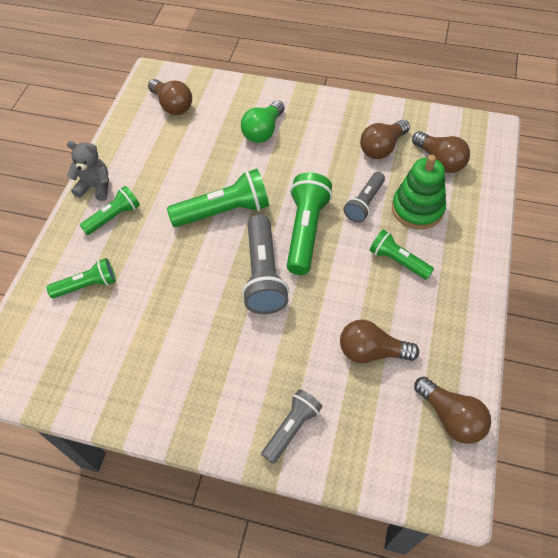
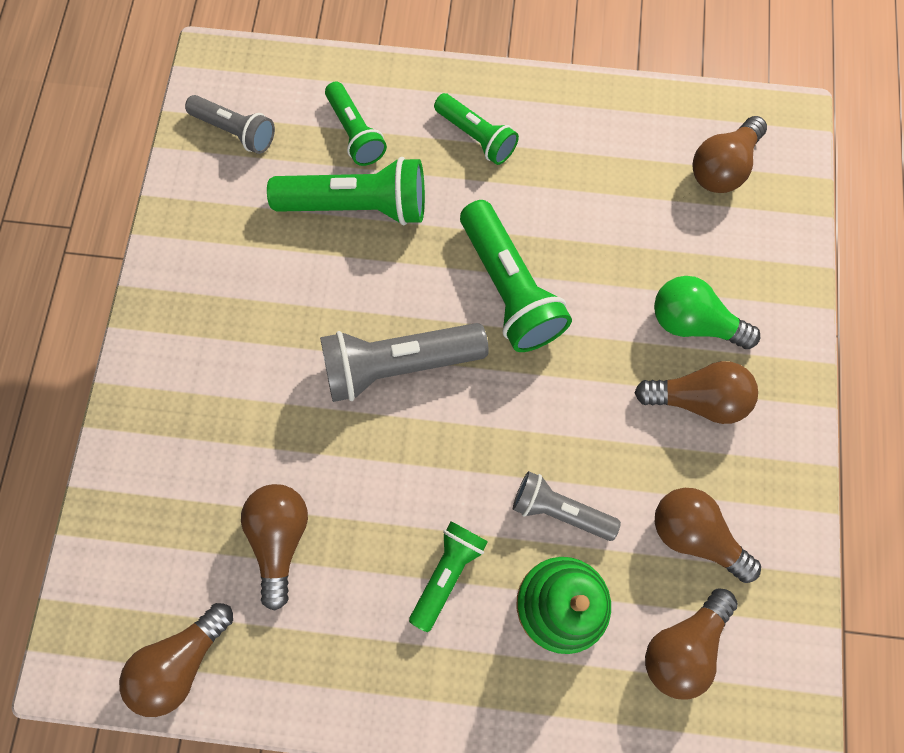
camera: 80 degrees right, 15 degrees up
grey teddy bear [67,141,109,201] -> none
grey flashlight [261,389,323,464] -> grey flashlight moved to [185,95,275,154]
green flashlight [287,172,332,275] -> green flashlight moved to [267,157,425,225]
none -> brown light bulb [634,361,758,424]

